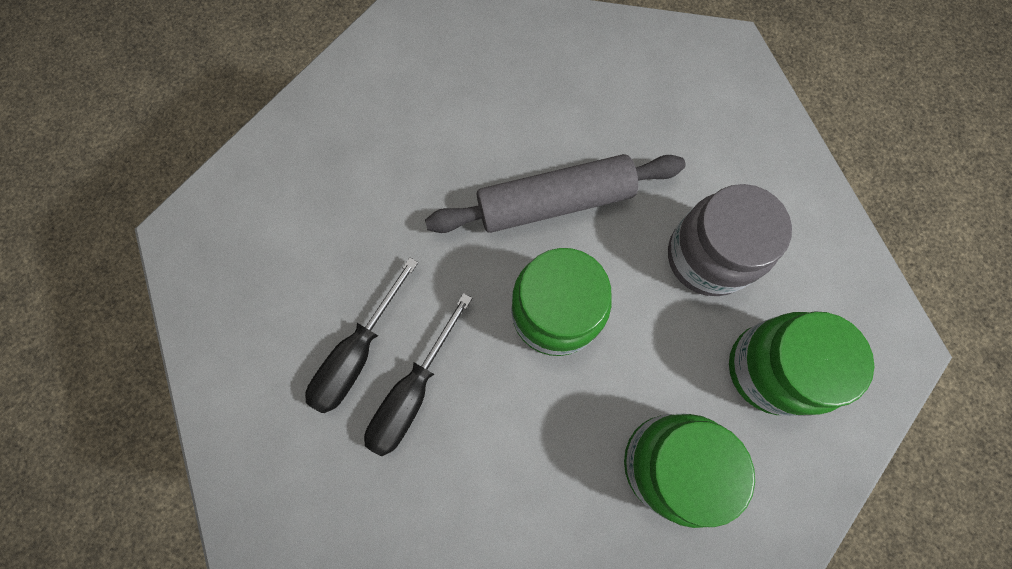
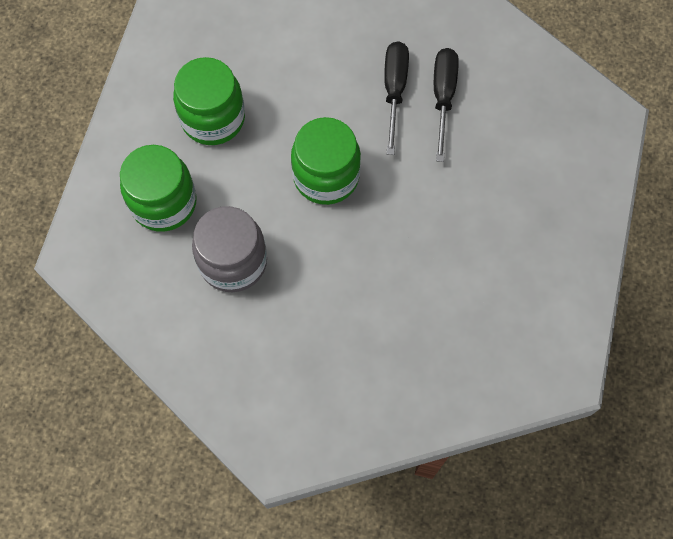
camera: 155 degrees right, 5 degrees down
grey rolling pin [425,154,685,233] -> none

